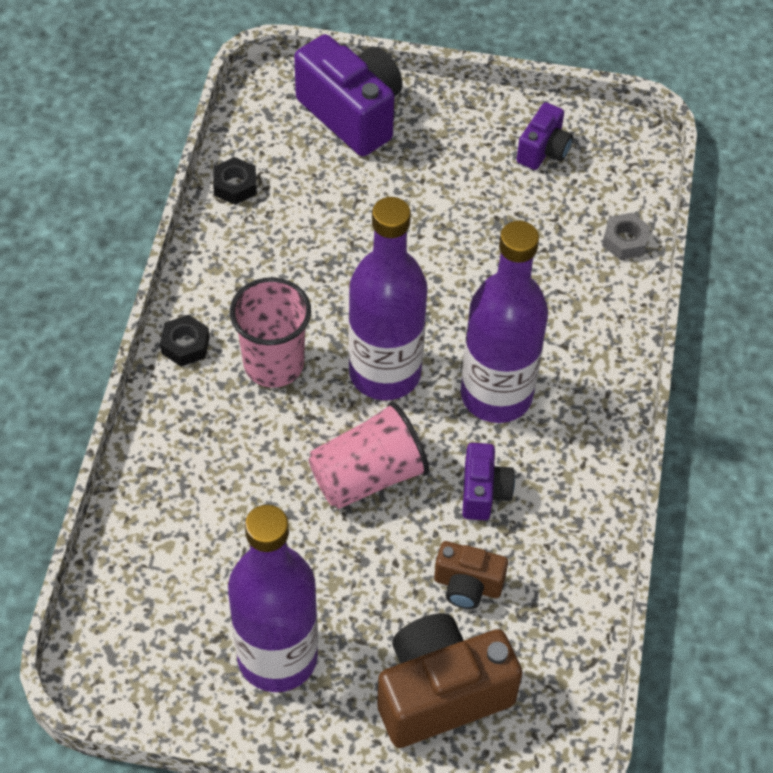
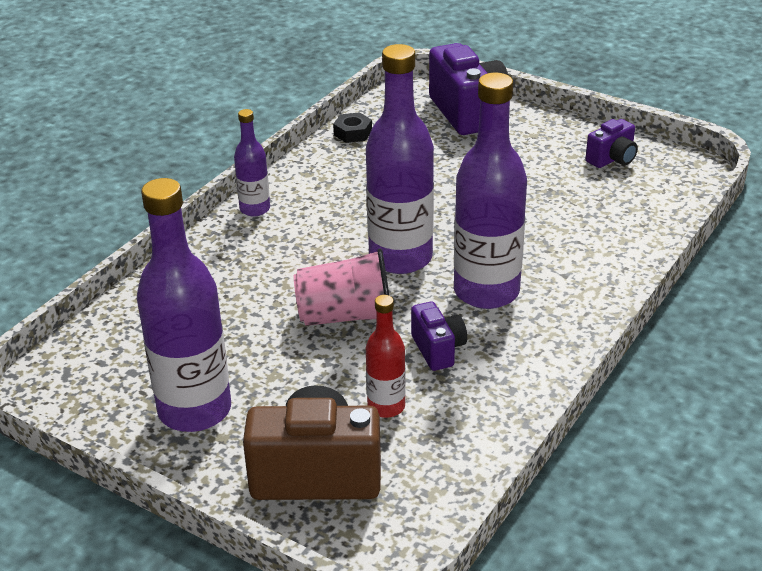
camera: 25 degrees right, 20 degrees down
black nut [160,315,210,367] -> purple bottle [234,109,270,216]
pink cup [230,277,311,388] -> none
brown camera [434,541,508,609] -> red bottle [366,295,406,418]
purple camera [462,443,515,520] -> purple camera turned 45 degrees counterclockwise [411,302,467,371]
grey nut [602,213,651,260] -> none

